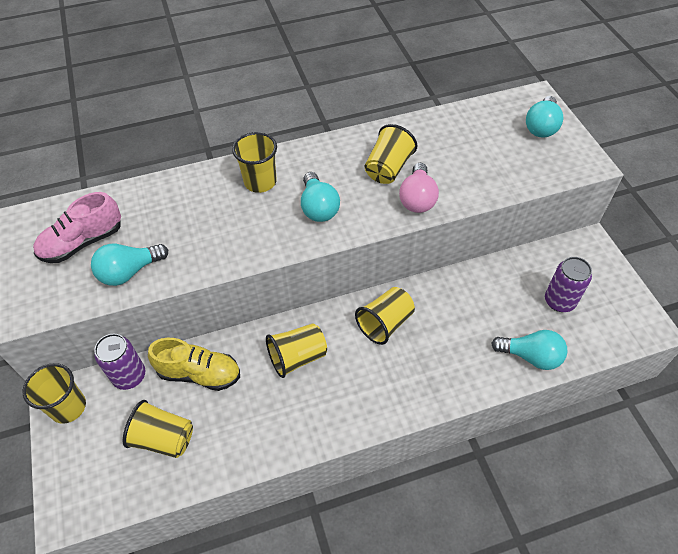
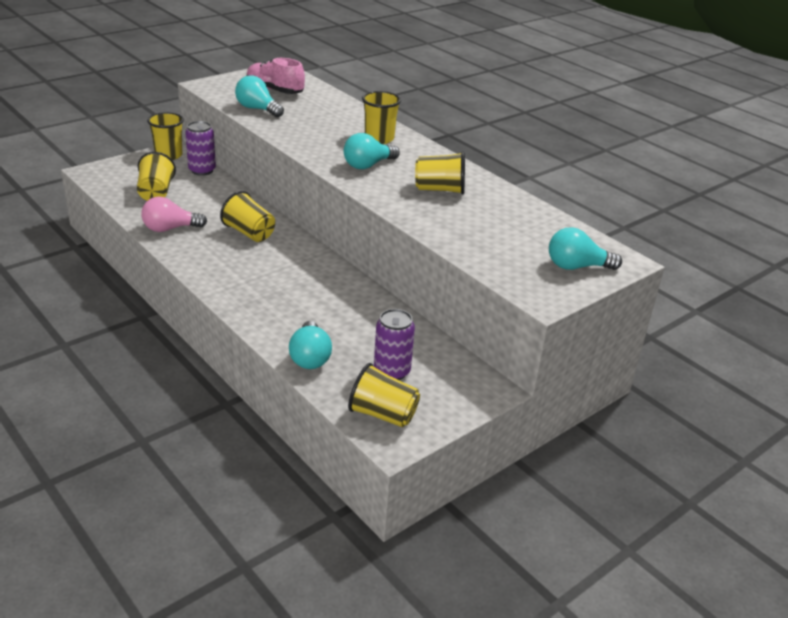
camera: 65 degrees right, 20 degrees down
yellow shoe [148,338,240,391] -> none
yellow cup [355,287,415,345] -> yellow cup moved to [348,363,420,427]
pink light bulb [399,163,439,213] -> pink light bulb moved to [141,197,207,232]

